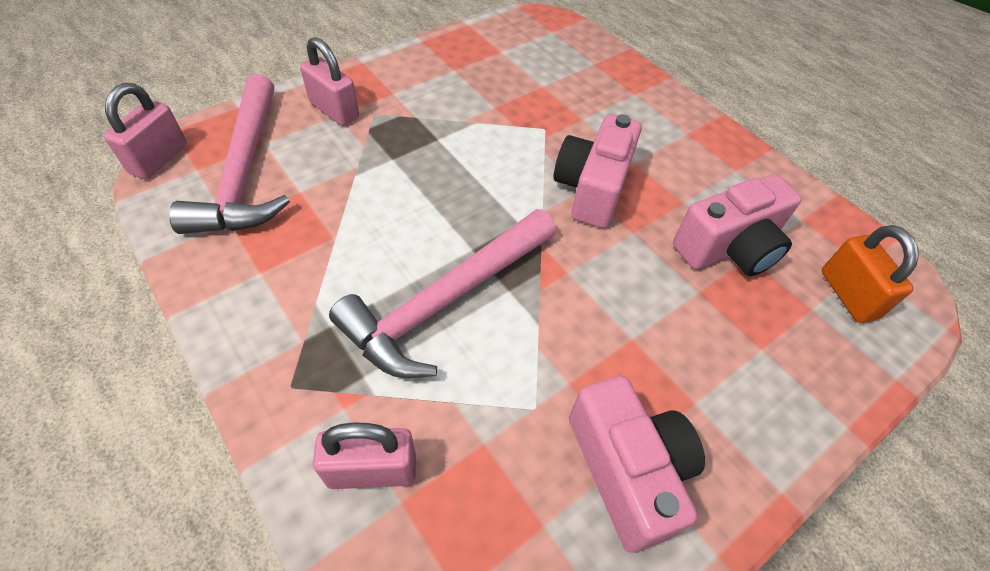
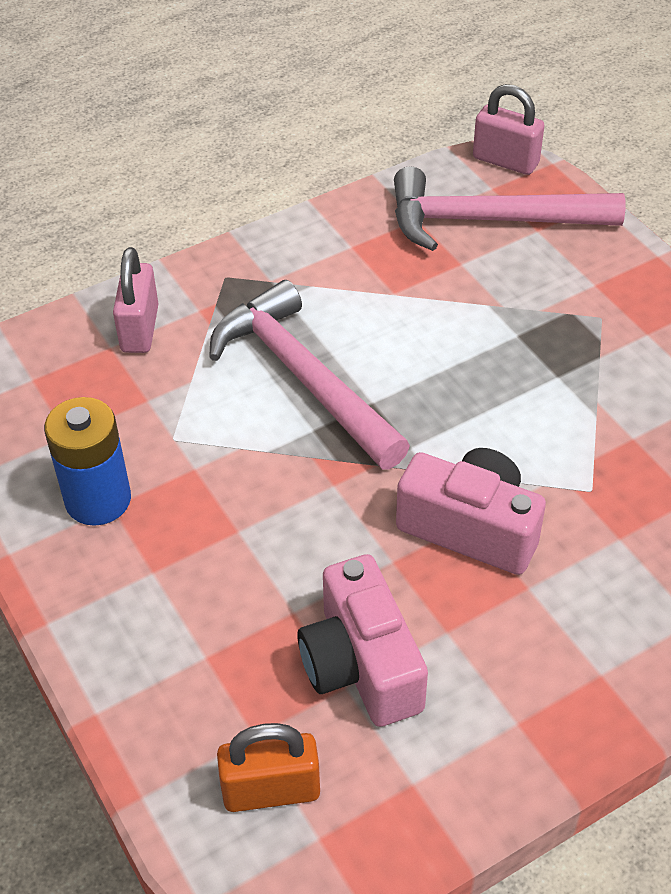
camera: 100 degrees right, 5 degrees down
pink padlock [300,37,359,126] -> none
pink camera [569,376,705,553] -> blue battery [44,397,131,526]

